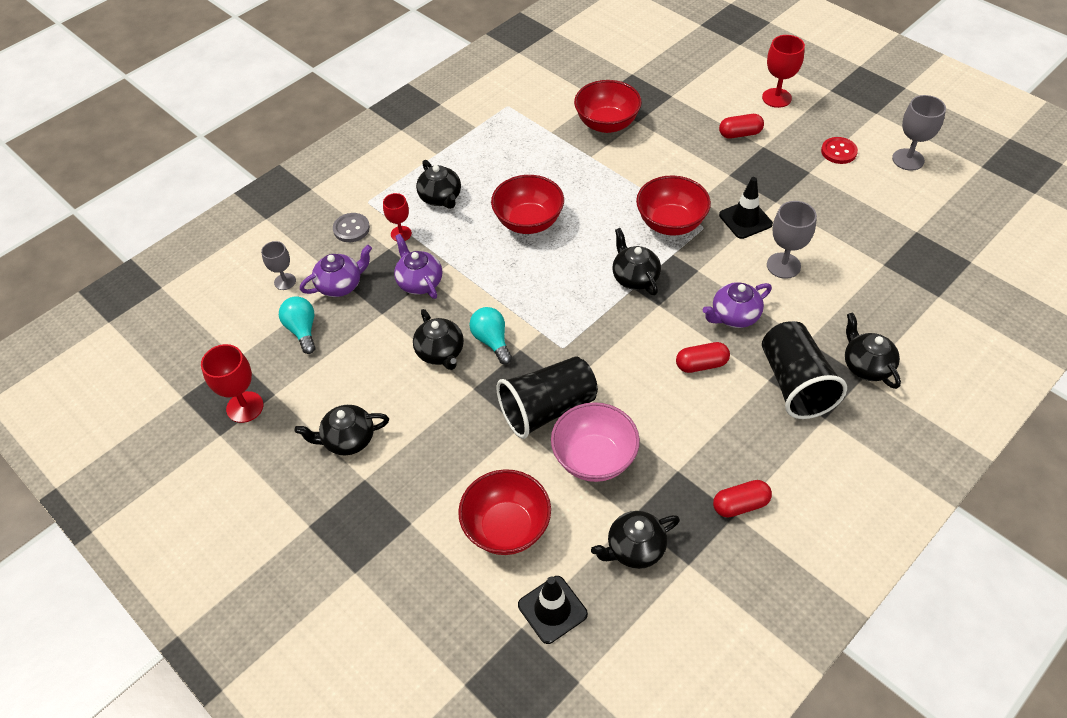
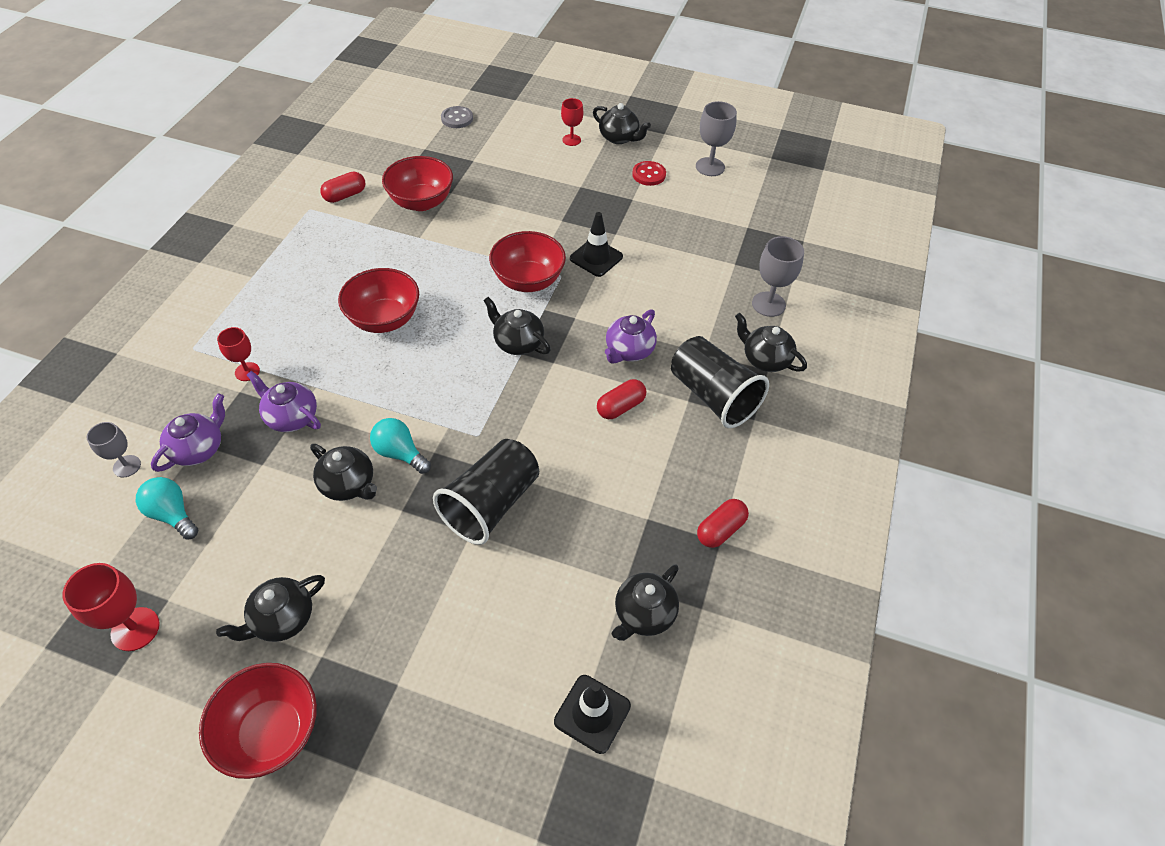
camera: 30 degrees left, 0 degrees up
grey button [333,213,370,242] -> grey button moved to [441,106,473,128]
black teapot [416,160,461,209] -> black teapot moved to [593,103,651,144]
red bowl [458,469,551,555] -> red bowl moved to [199,663,317,779]
pink bowl [551,402,640,482] -> none
red capsule [719,114,764,139] -> red capsule moved to [320,172,365,203]
red goblet [762,35,805,108] -> red goblet [561,98,583,146], size x0.65
grey goblet [767,201,817,279] -> grey goblet moved to [752,236,804,317]

